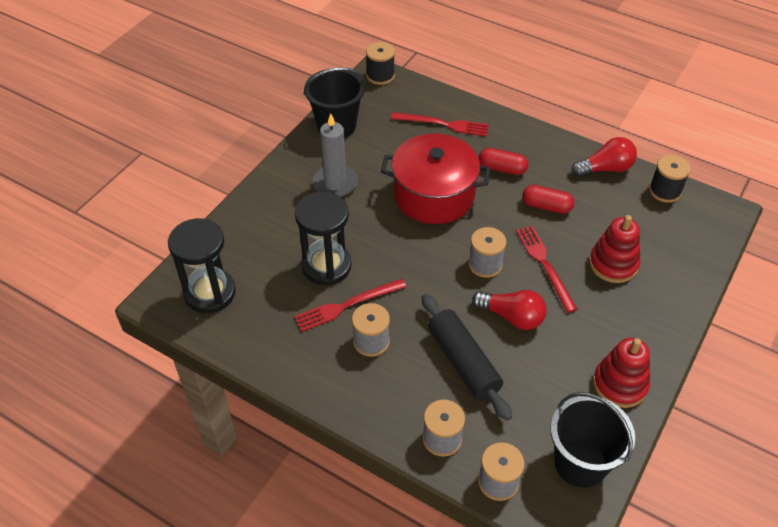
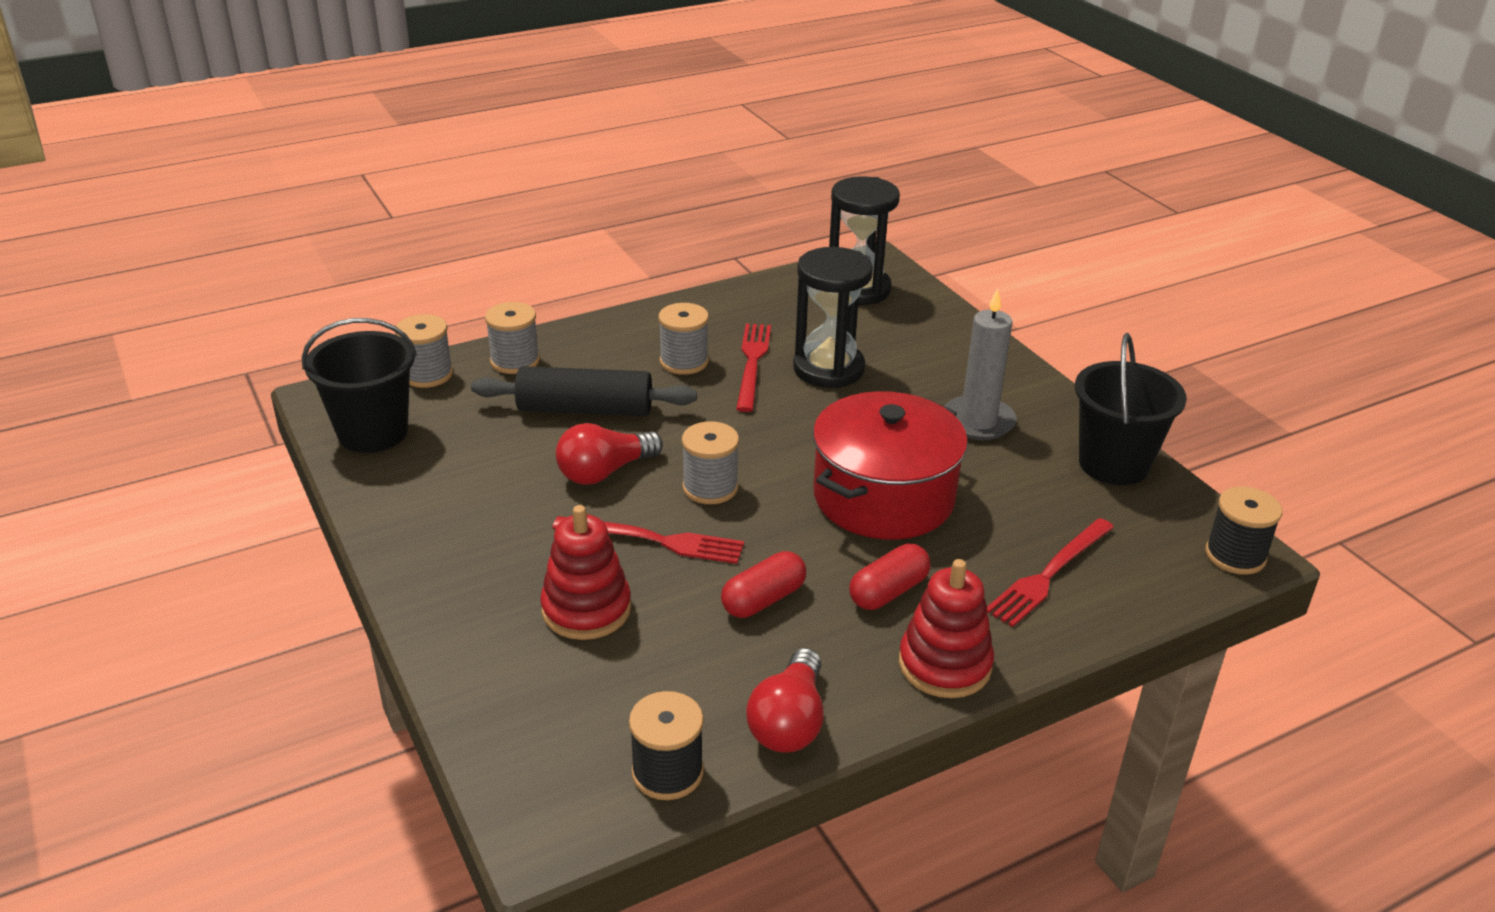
camera: 120 degrees right, 15 degrees down
red stacking toy [593,338,650,408] -> red stacking toy moved to [899,559,994,698]

